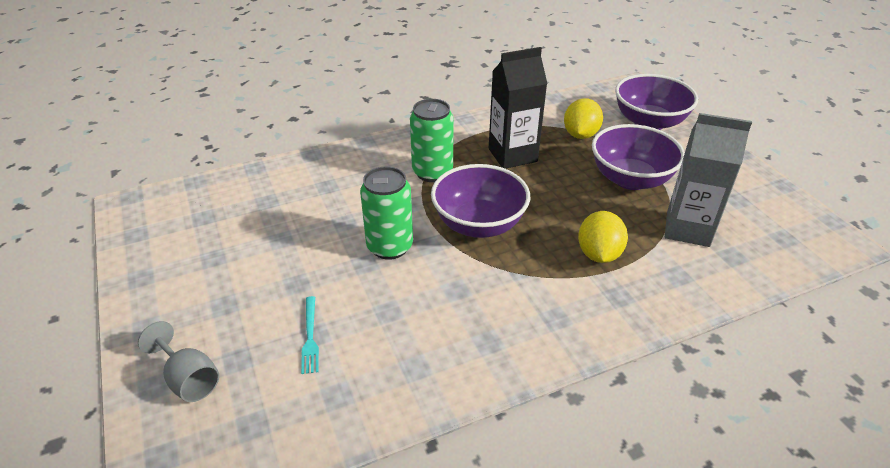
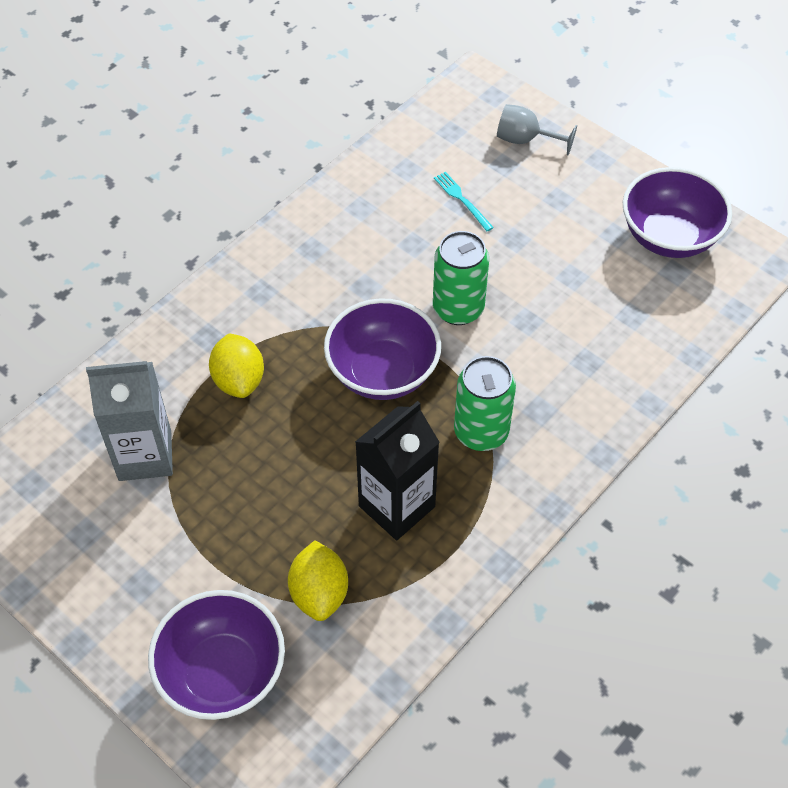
camera: 155 degrees right, 15 degrees up
purple bowl [592,124,685,190] -> purple bowl moved to [623,167,732,258]

